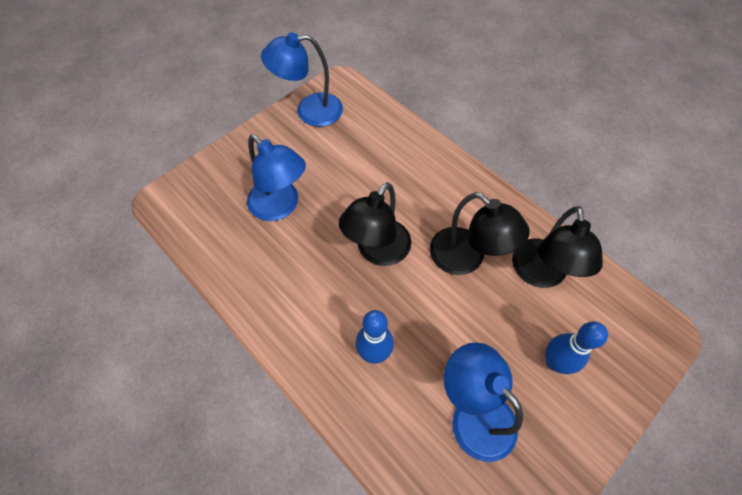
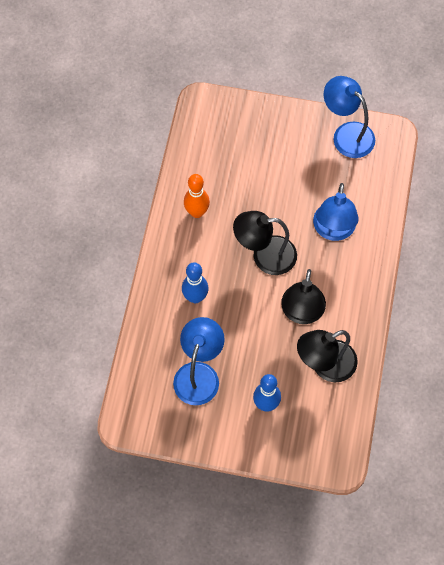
camera: 55 degrees right, 5 degrees up
blue lamp [247,135,306,221] -> blue lamp moved to [313,183,359,241]
none -> orange bowling pin [184,174,210,218]

